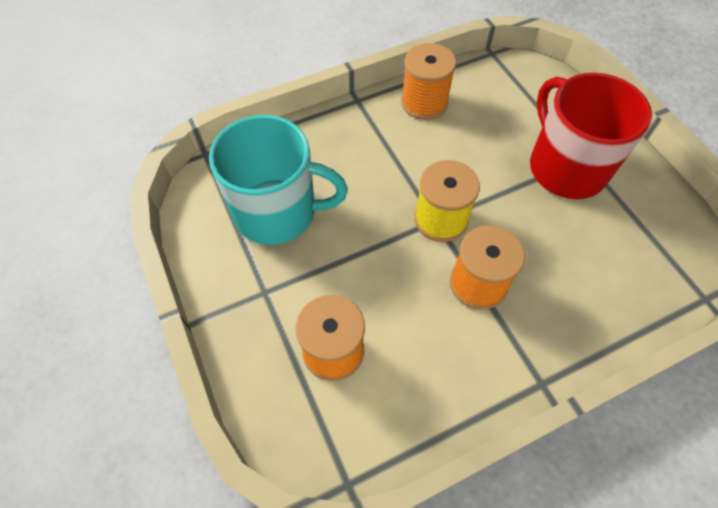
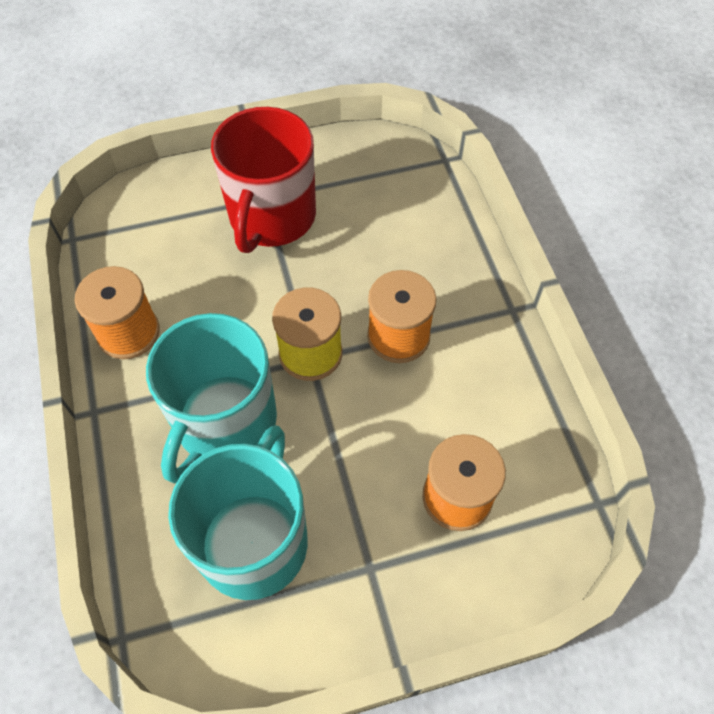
camera: 80 degrees left, 0 degrees up
red mug [530,73,652,199] -> red mug turned 60 degrees counterclockwise [211,107,316,253]
none -> turquoise mug [146,313,277,484]

